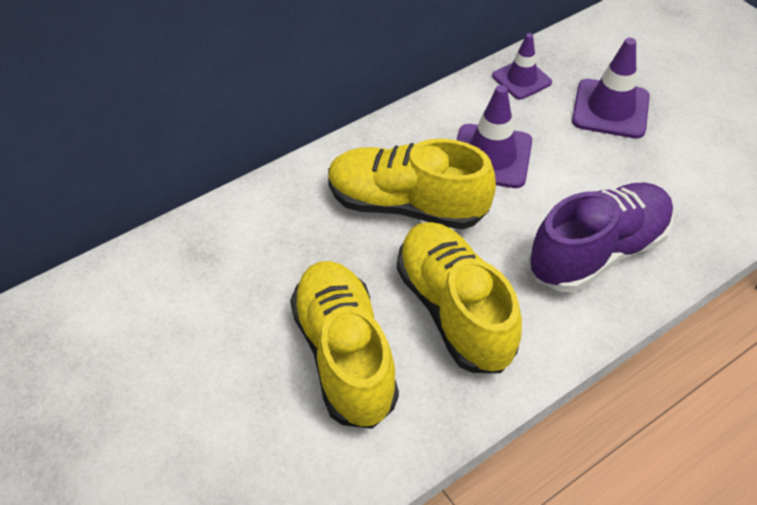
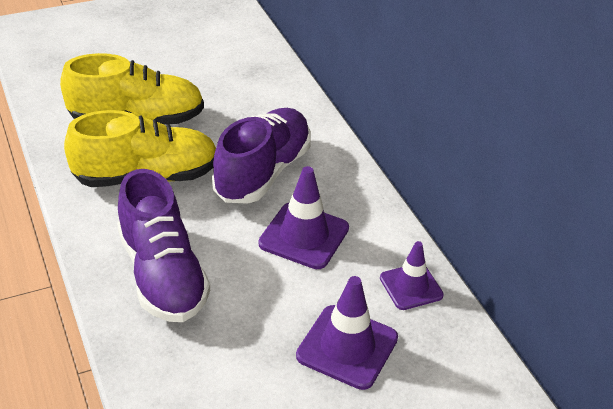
camera: 100 degrees right, 10 degrees down
yellow shoe [328,139,496,229] -> purple shoe [212,108,311,204]

